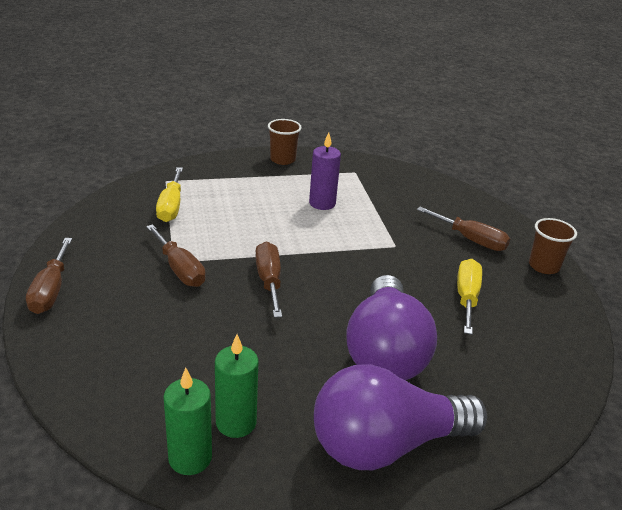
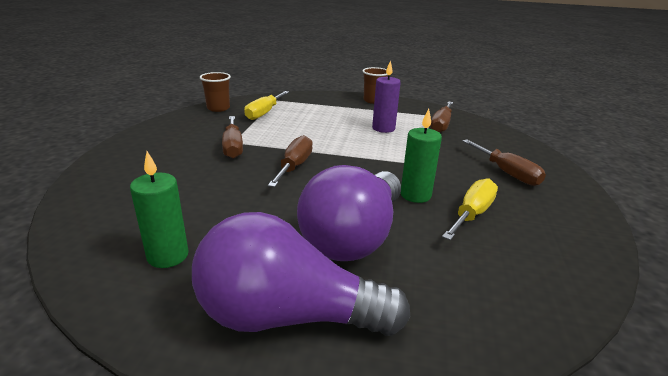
camera: 25 degrees right, 5 degrees down
brown screwdriver [26,238,72,314] -> brown screwdriver moved to [430,101,453,133]
green candle [163,368,212,475] -> green candle moved to [401,109,442,203]
brown cup [529,218,577,274] -> brown cup moved to [200,72,231,112]

